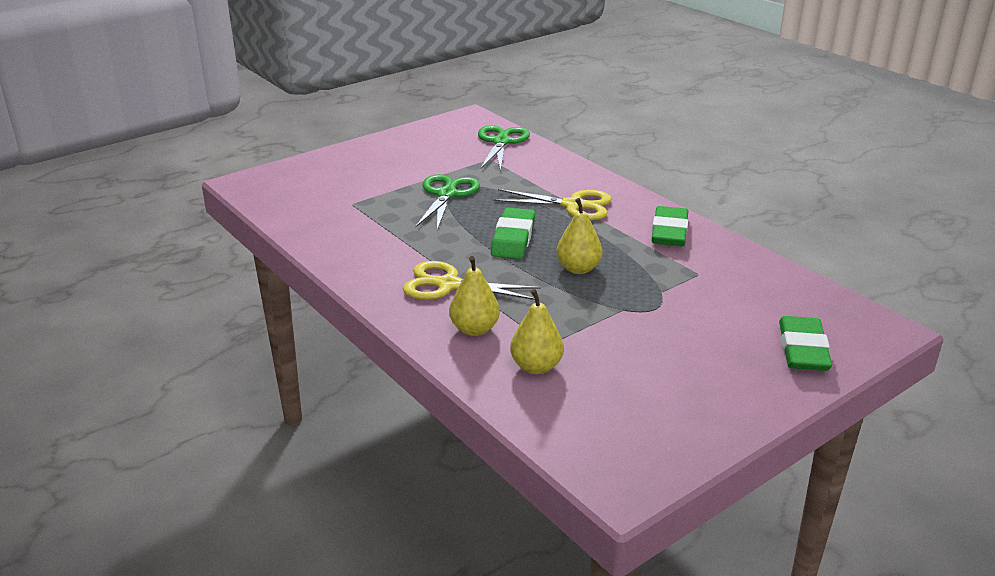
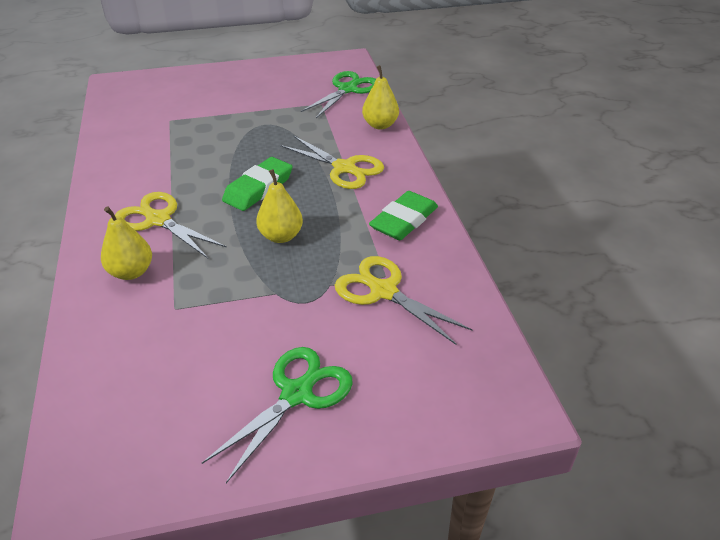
camera: 25 degrees right, 10 degrees up
green scissors [415,174,480,231] -> green scissors moved to [202,347,353,483]
yellow pear [510,289,564,374] -> yellow pear moved to [362,65,399,130]
green eraser [779,316,832,371] -> none
none -> yellow scissors [335,256,473,345]

